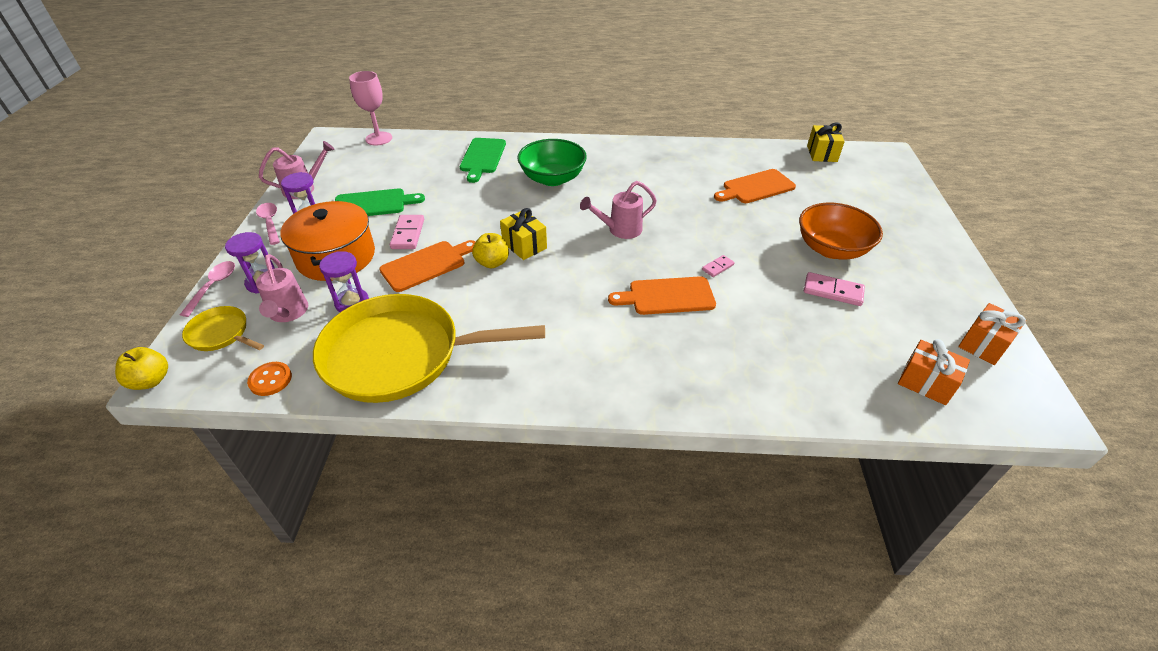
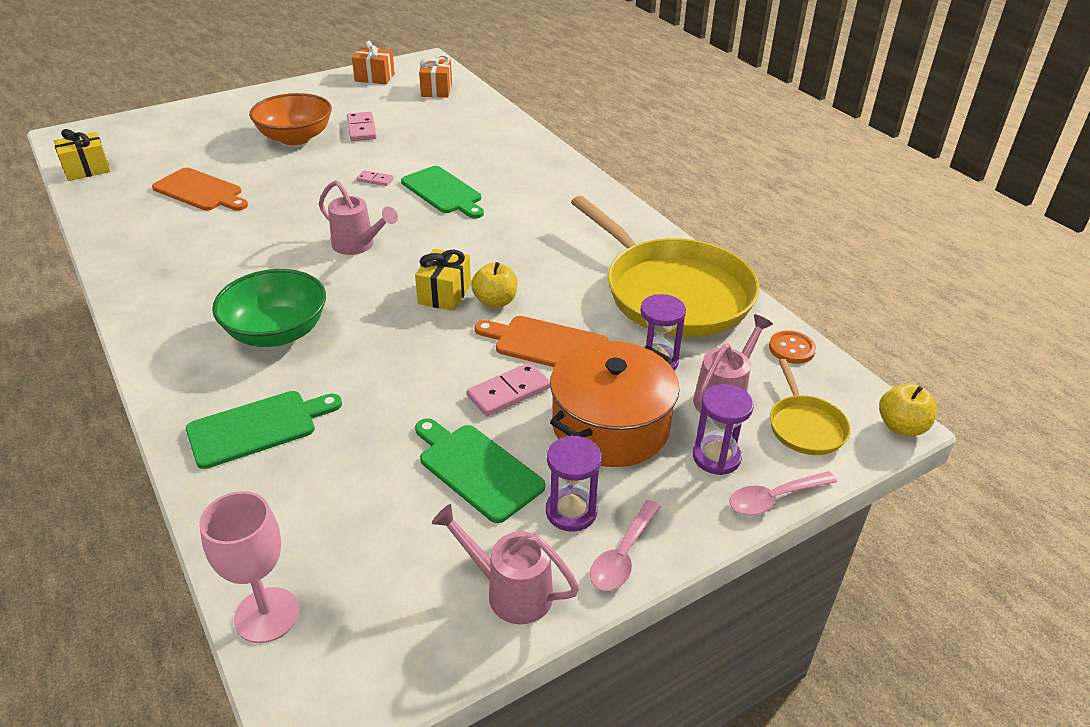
camera: 125 degrees left, 5 degrees down
orange cutting board [608,276,716,315] -> green cutting board [401,166,484,218]

